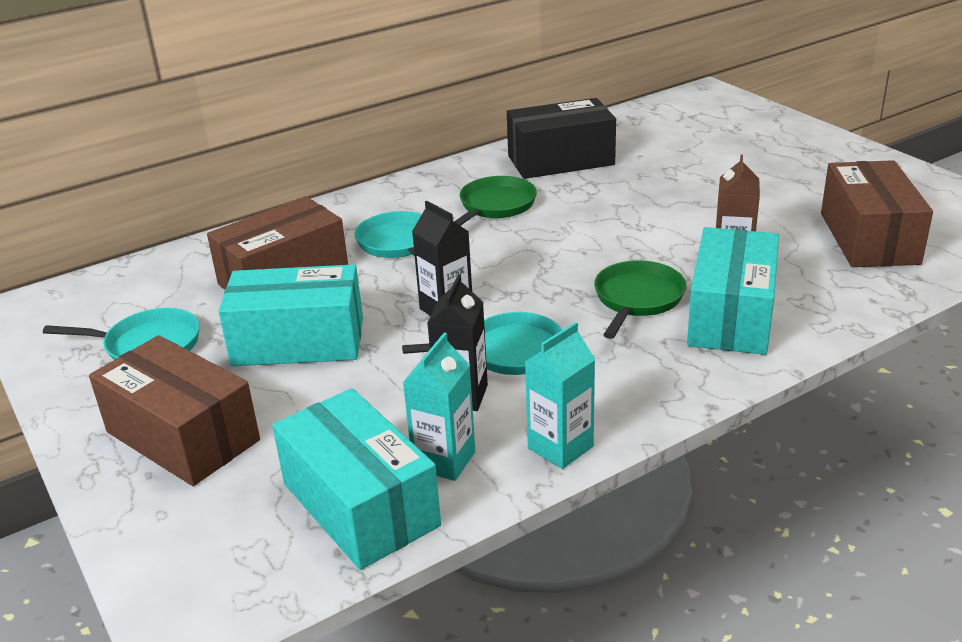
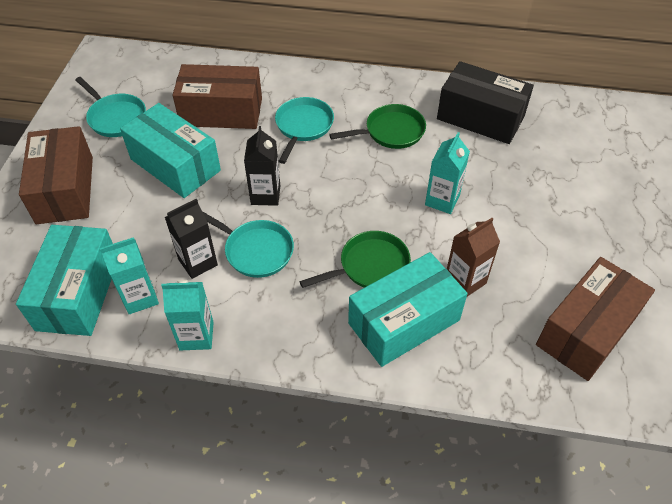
camera: 40 degrees right, 20 degrees up
none -> turquoise carton [425,132,470,214]

